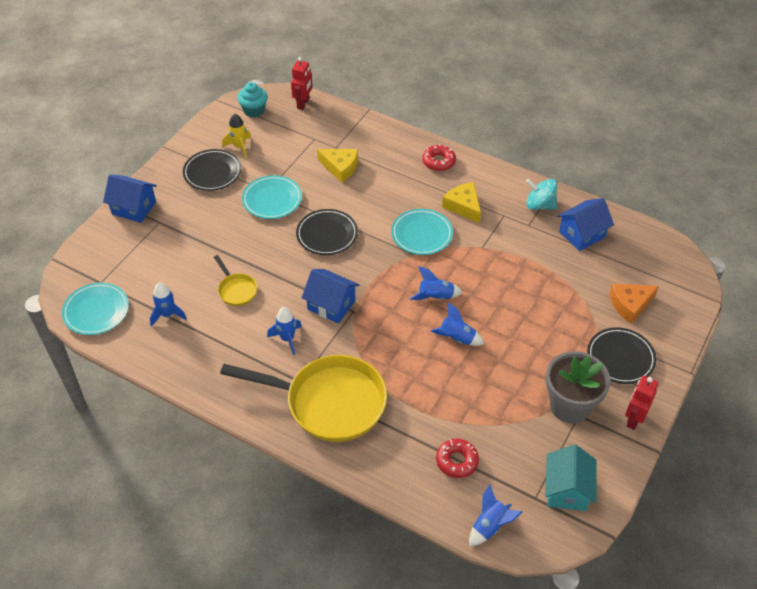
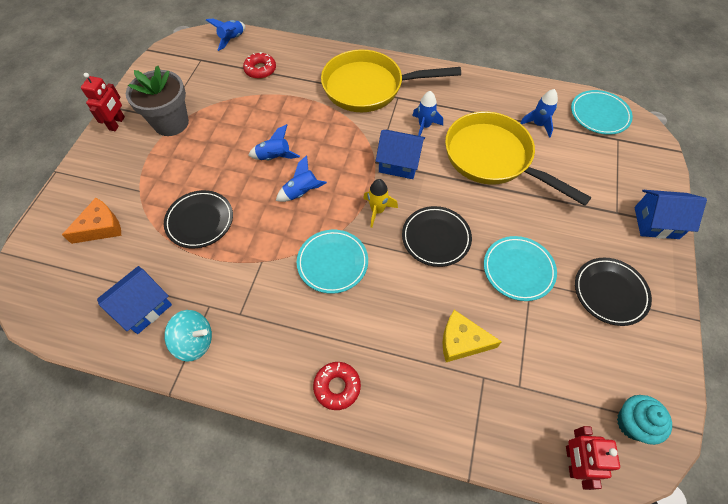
camera: 165 degrees right, 10 degrees up
yellow pan [214,255,257,306] -> yellow pan [445,111,592,206], size x2.29
yellow rocket [222,114,251,158] -> yellow rocket moved to [363,179,398,228]
yellow cheese [442,182,481,223] -> none
turquoise house [545,444,597,511] -> none
black plate [587,327,657,384] -> black plate moved to [164,190,233,248]

